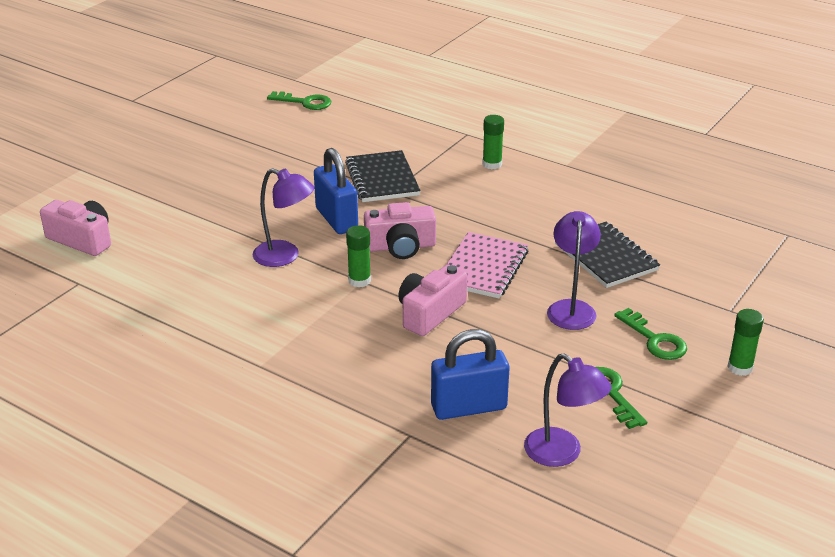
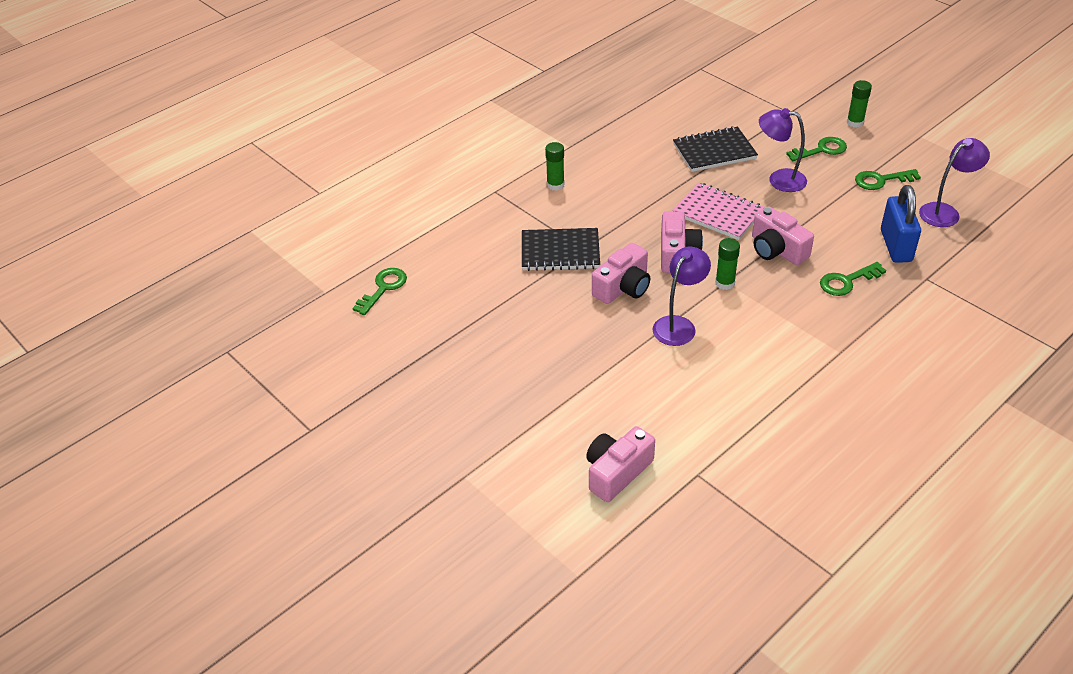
camera: 75 degrees left, 10 degrees up
blue padlock [314,148,358,234] -> pink camera [592,243,650,304]
none -> green key [820,262,886,296]

